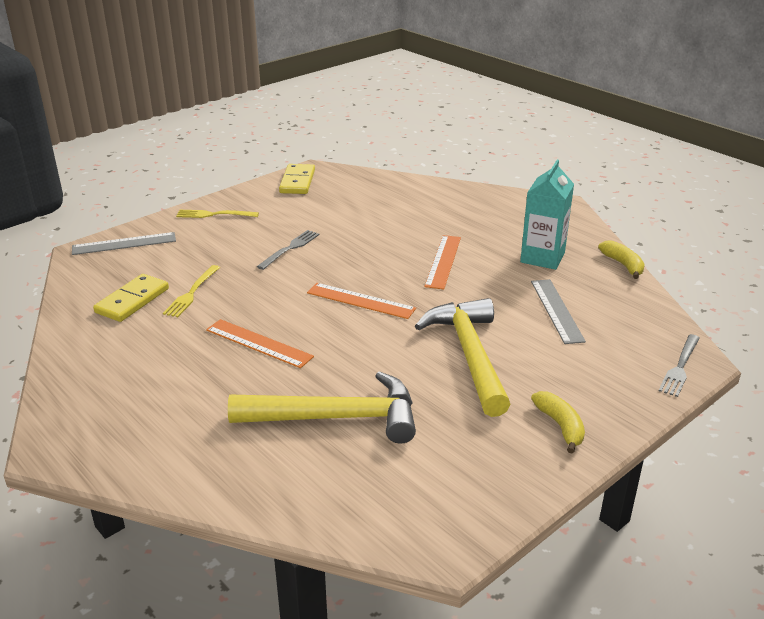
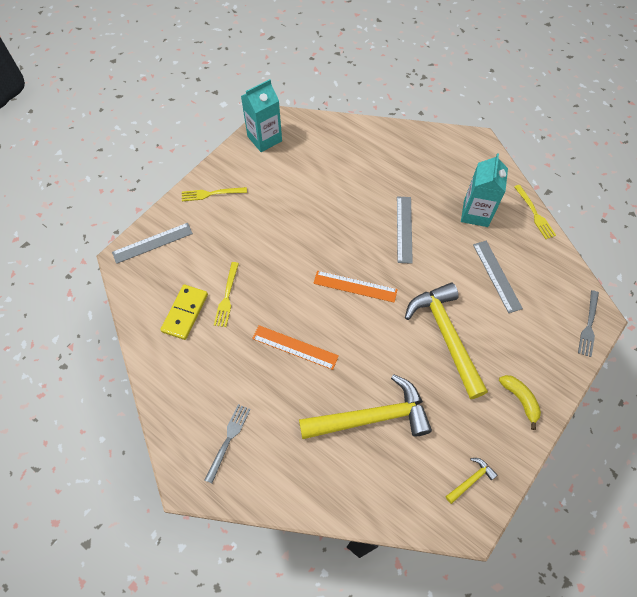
camera: 10 degrees left, 30 degrees up
grey fork [257,230,320,270] -> grey fork moved to [205,404,251,483]
yellow domino [279,164,315,194] -> turquoise carton [241,79,282,152]
orange ruler [424,235,461,289] -> grey ruler [397,196,413,264]
yellow banana [598,240,645,279] -> yellow fork [514,185,556,239]
none -> yellow hammer [446,458,497,504]

